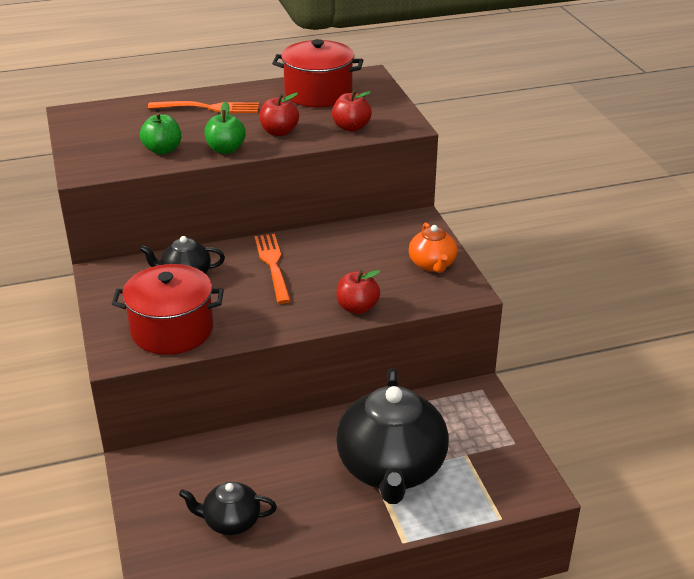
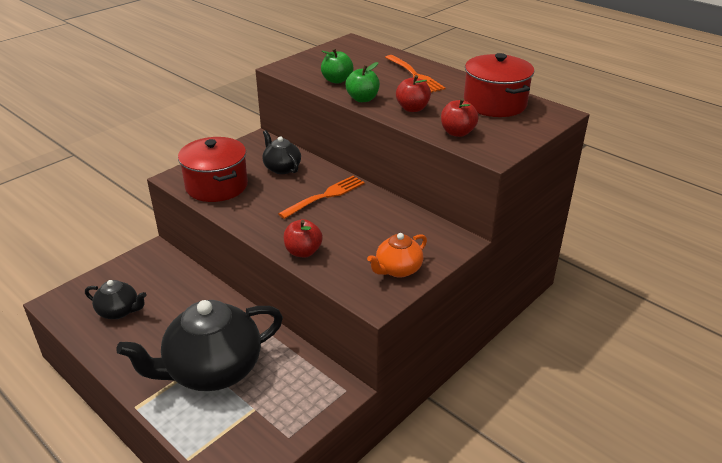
camera: 60 degrees right, 0 degrees up
black teapot [179,481,277,535] -> black teapot turned 135 degrees clockwise [85,280,146,319]

